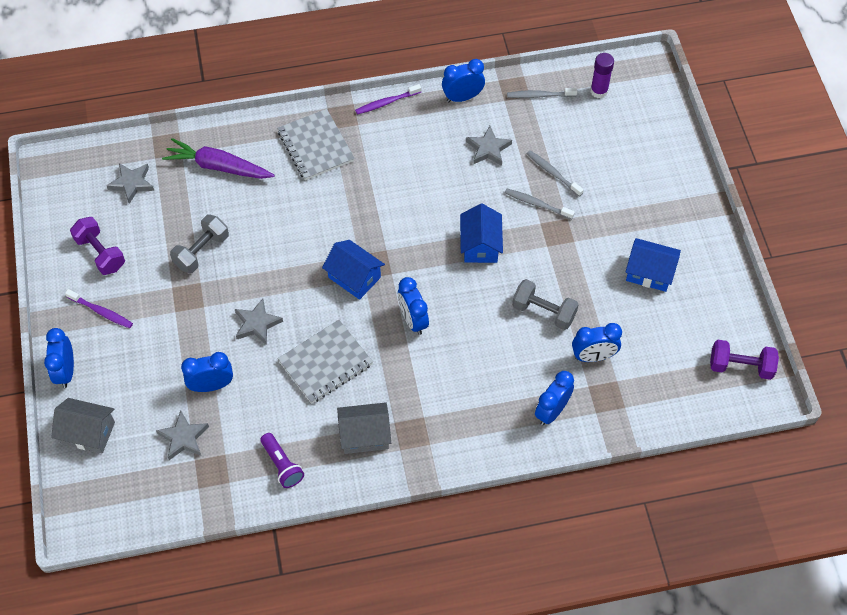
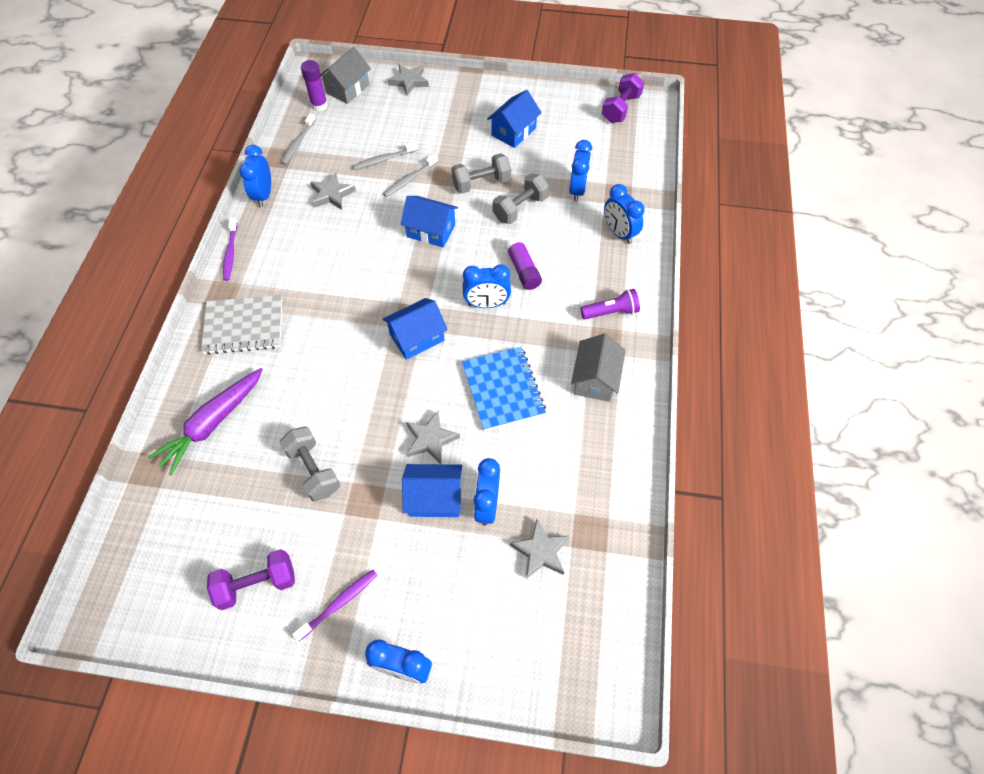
camera: 70 degrees left, 0 degrees up
grey house [51,398,115,453] -> grey house moved to [321,47,371,104]
grey star [106,163,154,204] -> grey star moved to [388,64,429,95]
purple flashlight [260,433,304,488] -> purple flashlight moved to [580,289,640,319]
grey notebook [278,320,373,404] -> blue notebook [462,347,546,431]
none -> blue house [402,464,462,517]
none -> grey dumbbell [451,153,511,194]
none -> purple glue stick [505,237,542,290]

